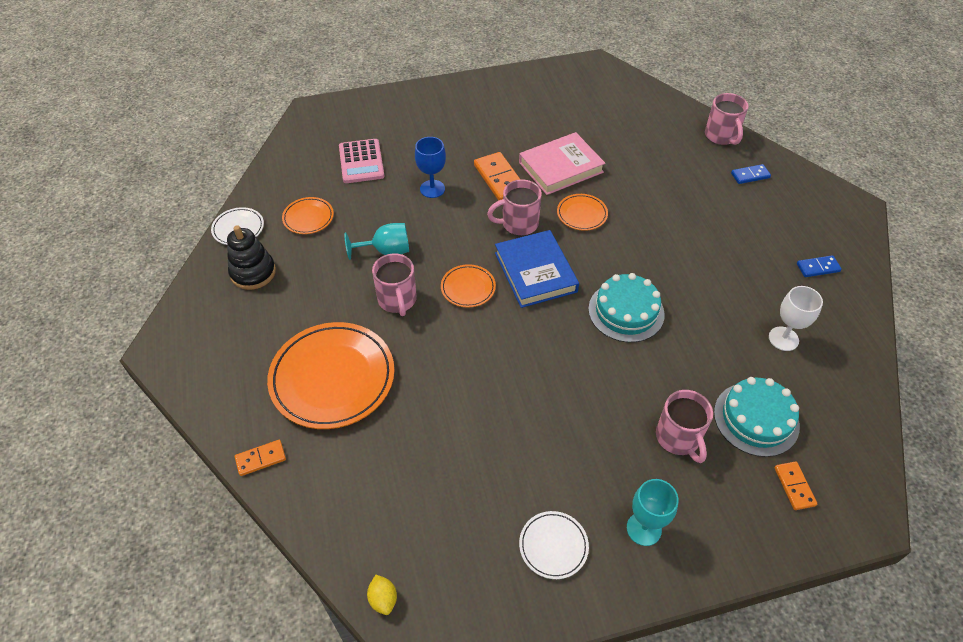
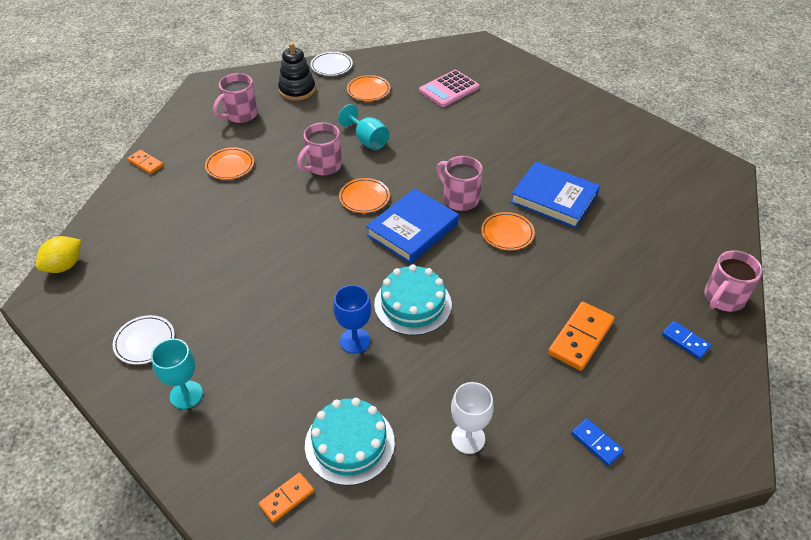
camera: 60 degrees right, 5 degrees down
orange plate [267,322,395,429] -> orange plate [205,147,254,180], size x0.48
yellow lemon [367,575,397,615] -> yellow lemon [36,236,81,273], size x1.56
blue goblet [415,137,446,198] -> blue goblet moved to [333,285,371,354]
orange domino [474,152,521,201] -> orange domino moved to [548,302,615,371]
pink book [519,132,605,195] -> blue book [510,162,600,229]
pink mug [656,390,713,463] -> pink mug moved to [213,73,258,123]

